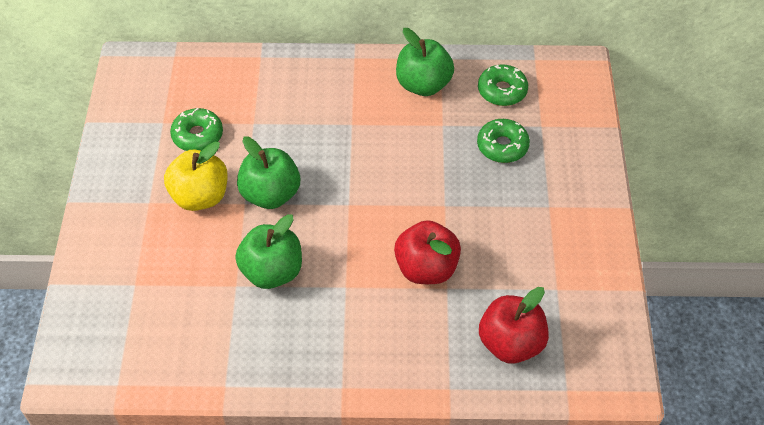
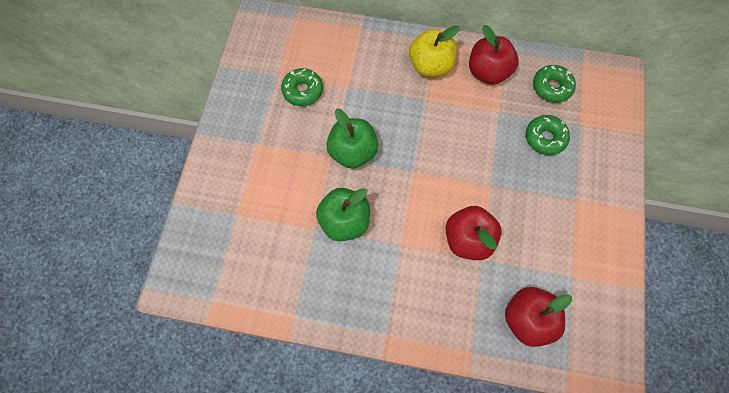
camera: 10 degrees right, 15 degrees up
yellow apple [164,142,228,211] -> yellow apple moved to [409,25,460,77]
green apple [396,28,454,96] -> red apple [469,25,519,85]

